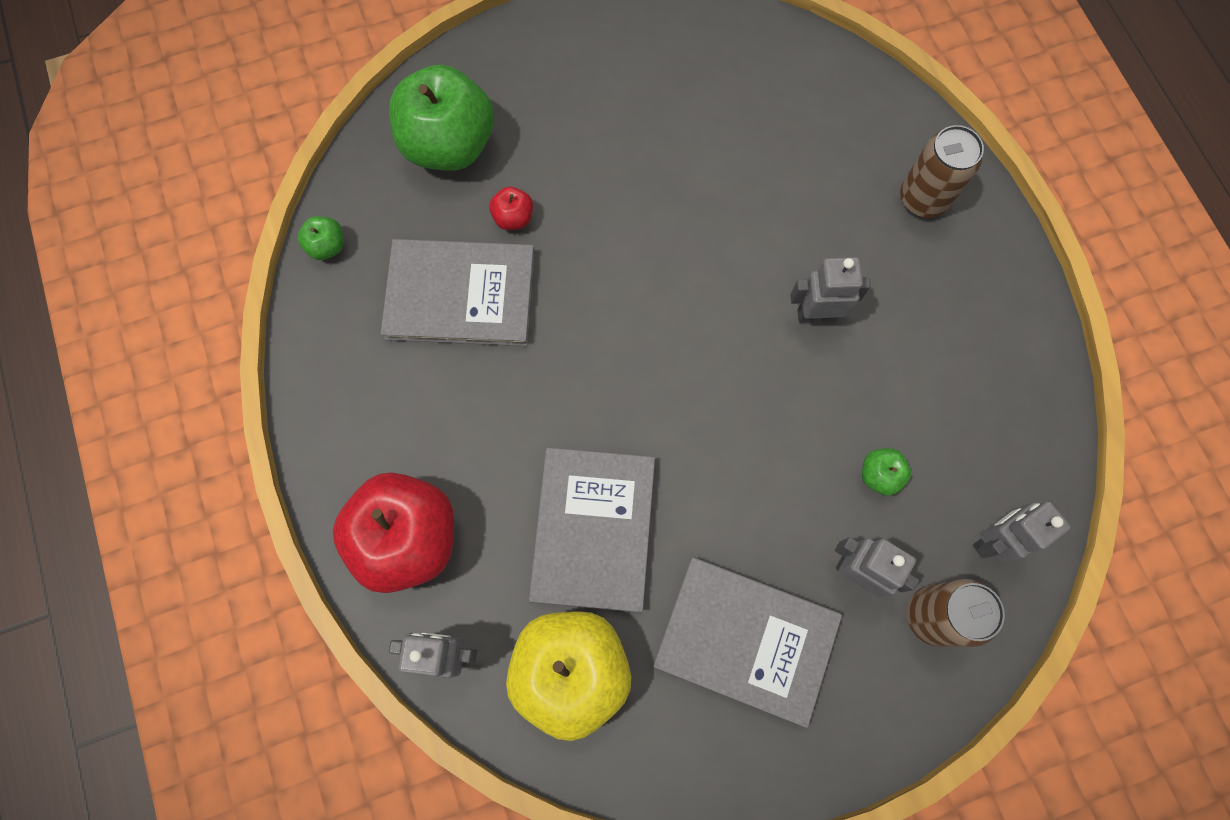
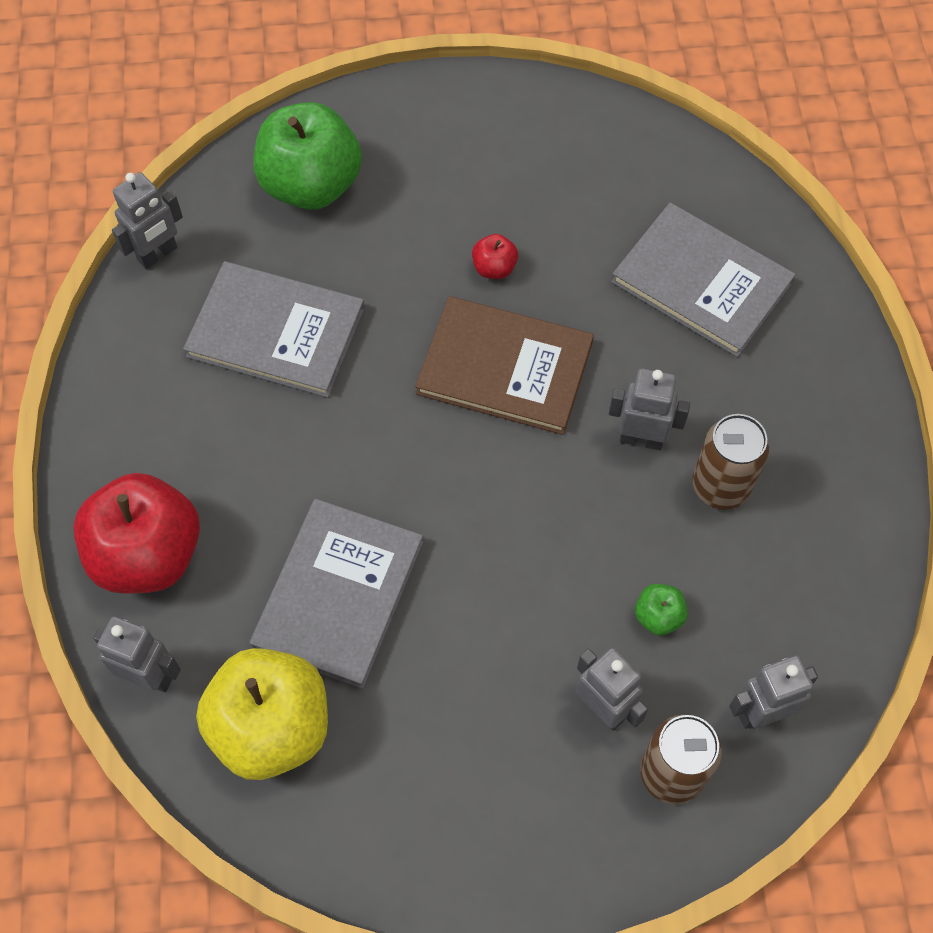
camera: 15 degrees right, 10 degrees down
green apple [298,216,344,260] -> grey robot [112,172,183,269]
red apple [489,187,533,230] -> red apple moved to [472,234,518,279]
grey book [653,557,842,728] -> grey book moved to [611,203,796,357]
brown can [900,125,984,218] -> brown can moved to [692,414,769,510]
none -> brown book [415,296,594,435]

